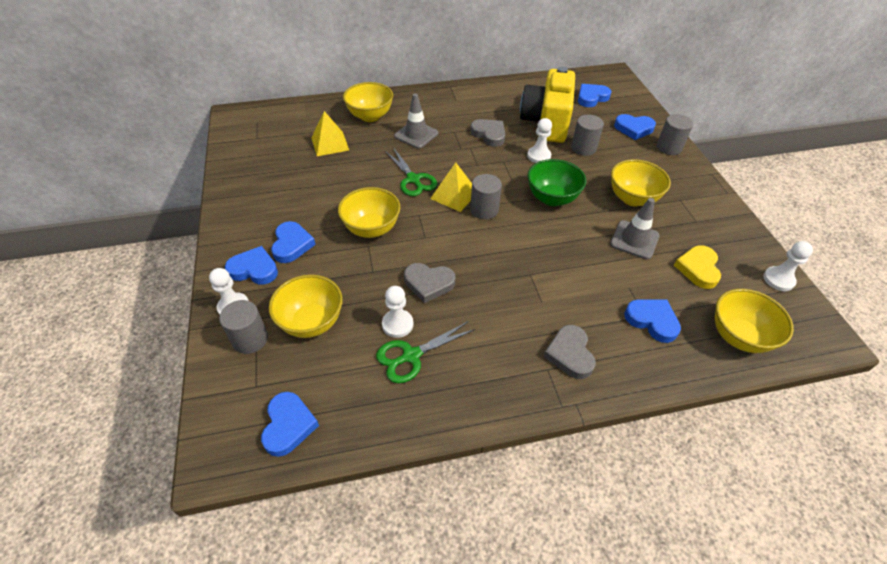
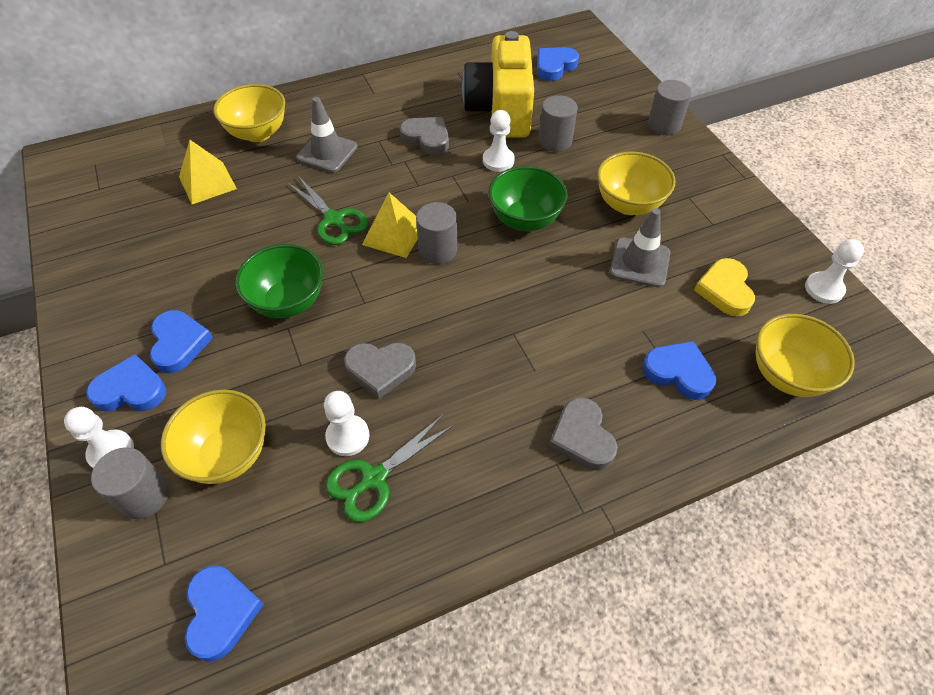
camera: 10 degrees left, 5 degrees up
yellow bowl [338,187,401,238] -> green bowl [235,244,323,318]
blue heart [614,114,656,140] -> none

